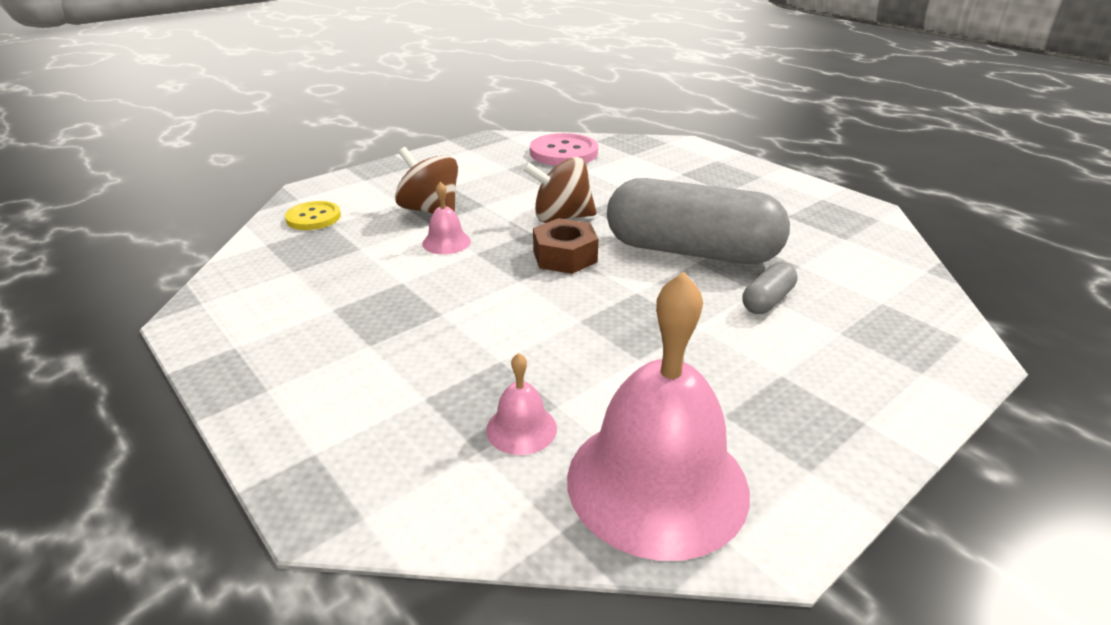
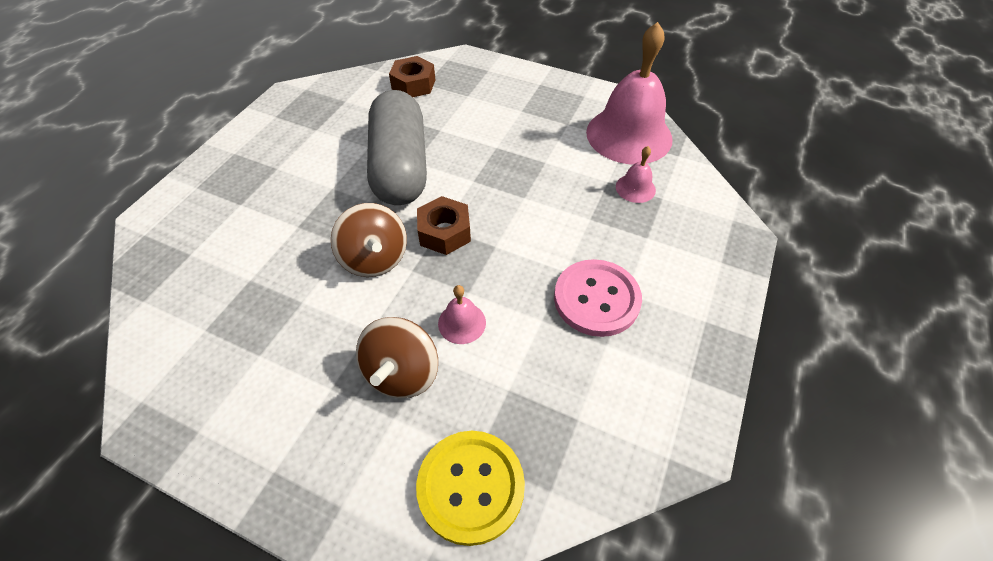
camera: 115 degrees left, 20 degrees up
yellow button [285,201,341,230] -> yellow button [416,431,525,546], size x1.57
pink button [530,133,598,166] -> pink button moved to [554,259,642,337]
grey capsule [743,262,797,314] -> none
none -> brown nut [389,56,435,97]

